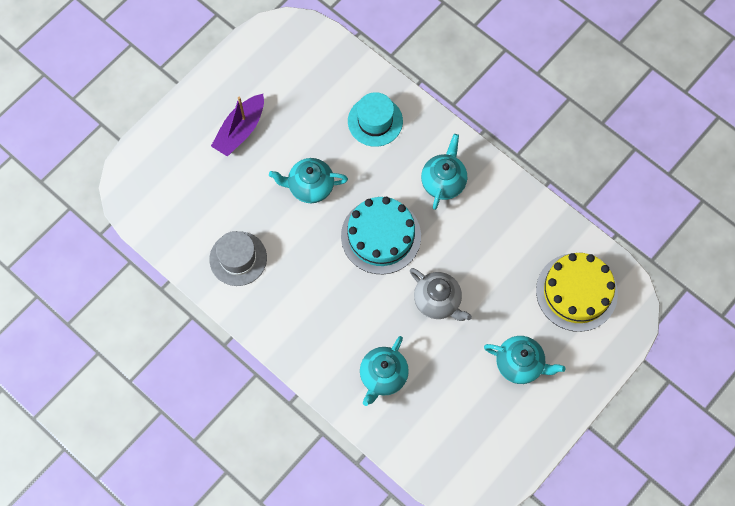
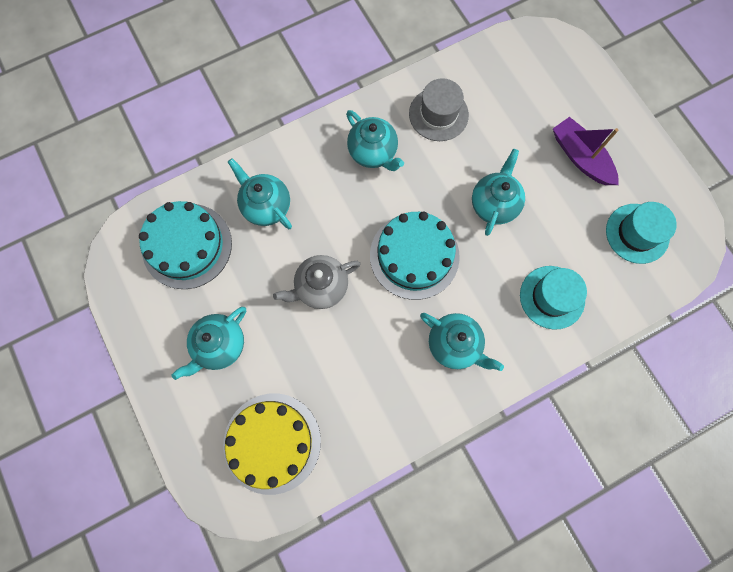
camera: 110 degrees right, 5 degrees up
none -> turquoise cake [139,201,232,289]
none -> turquoise teapot [346,110,404,171]
none -> turquoise hat [606,202,677,264]

